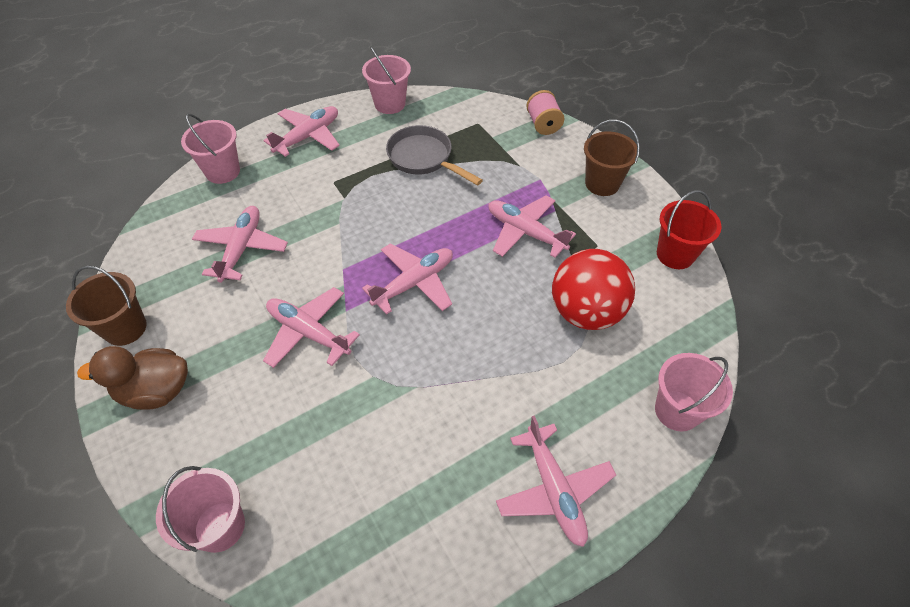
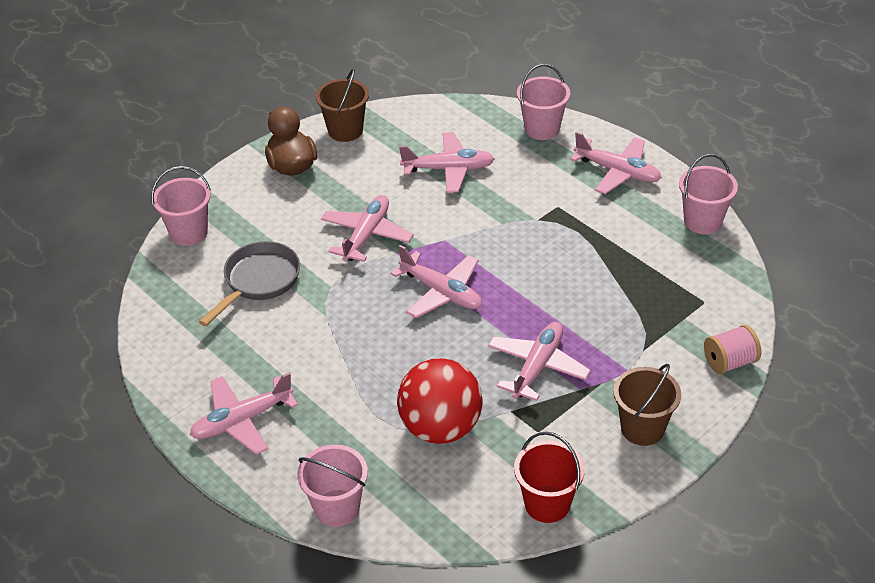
camera: 80 degrees right, 10 degrees down
grey pan [386,125,483,186] -> grey pan moved to [199,241,300,326]

